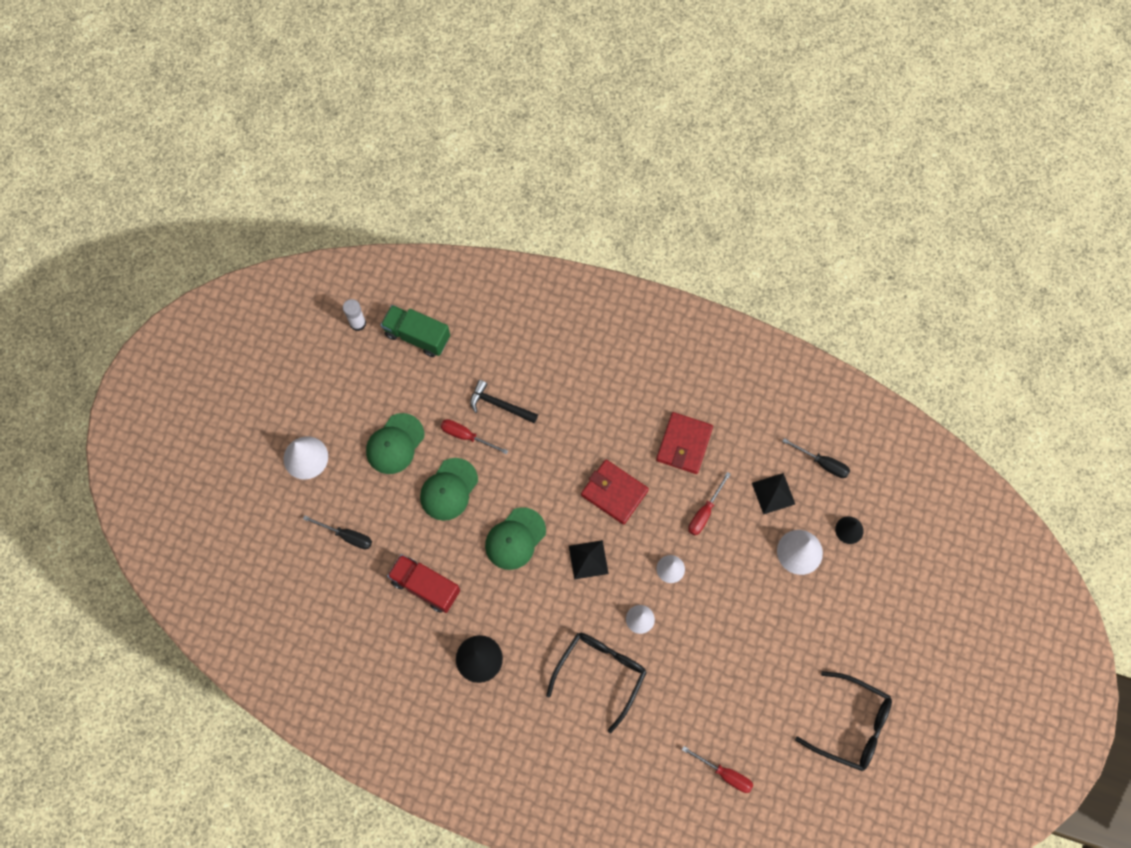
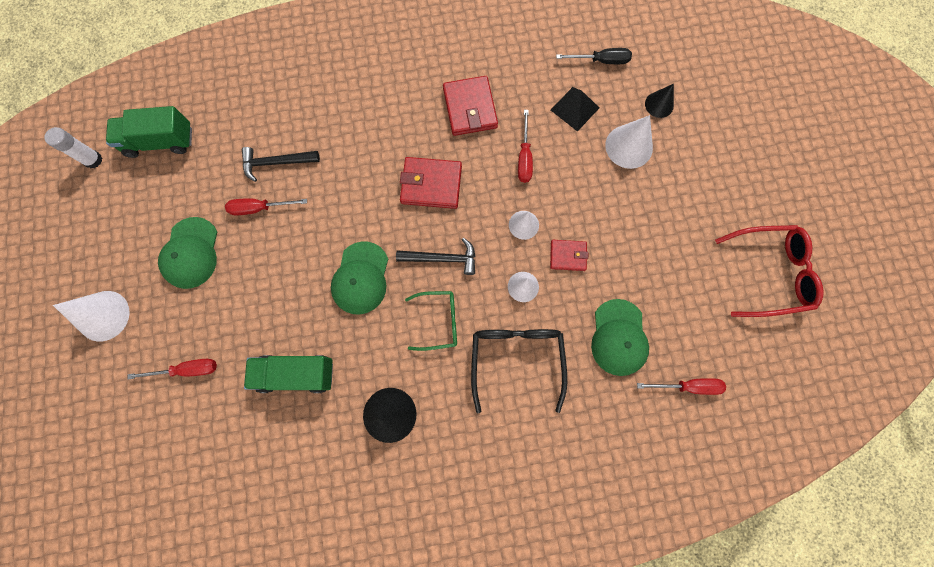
camera: 30 degrees left, 5 degrees up
black screwdriver [303,515,372,549] -> red screwdriver [128,359,217,379]
red truck [387,554,460,613] -> green truck [244,355,333,393]
green cap [420,458,478,521] -> green cap moved to [591,299,649,376]
black pyramid [569,540,609,580] -> black hammer [396,238,475,275]
black glasses [795,671,892,771] -> red glasses [715,225,824,317]
none -> green glasses [405,291,457,351]
none -> red wallet [550,240,588,271]

